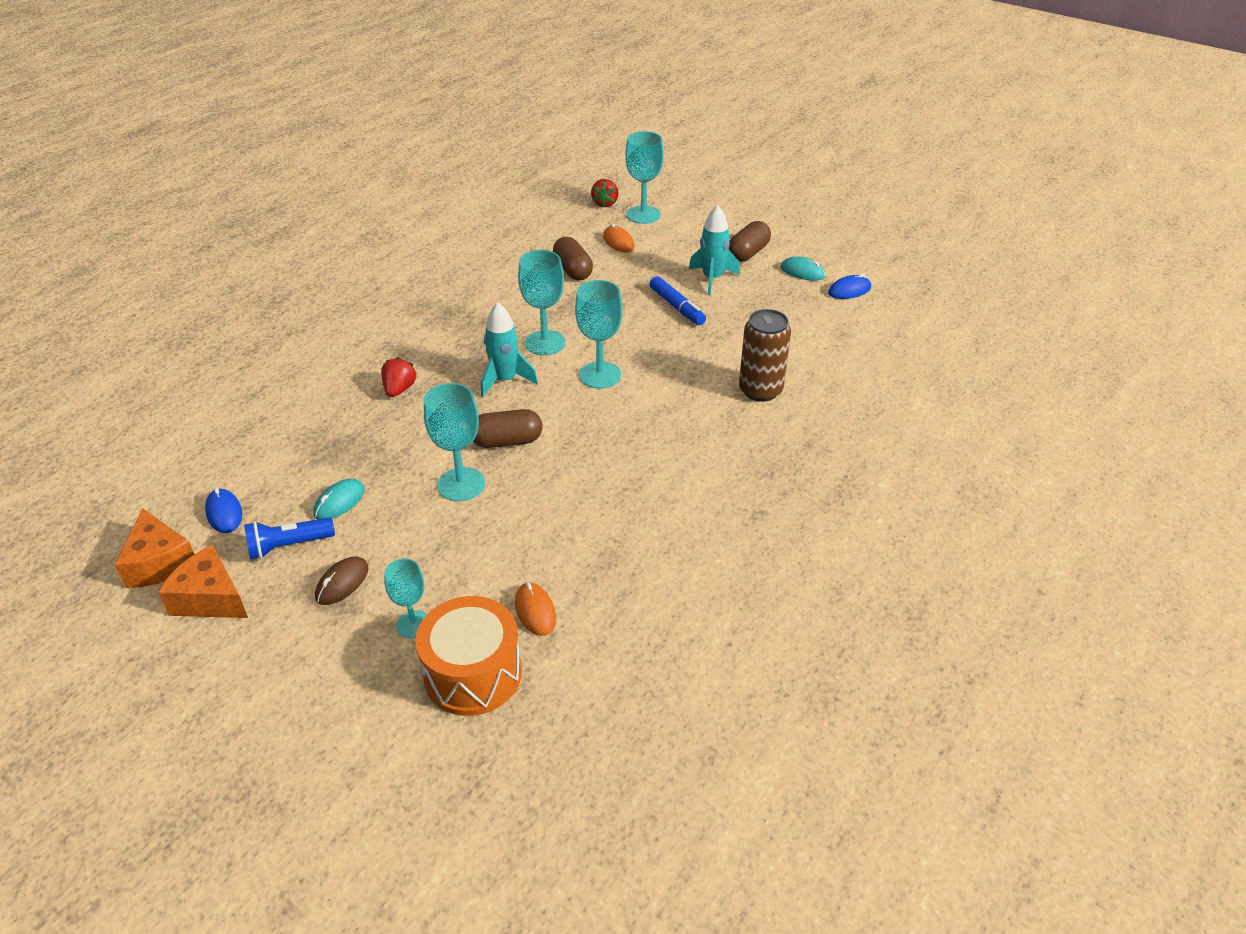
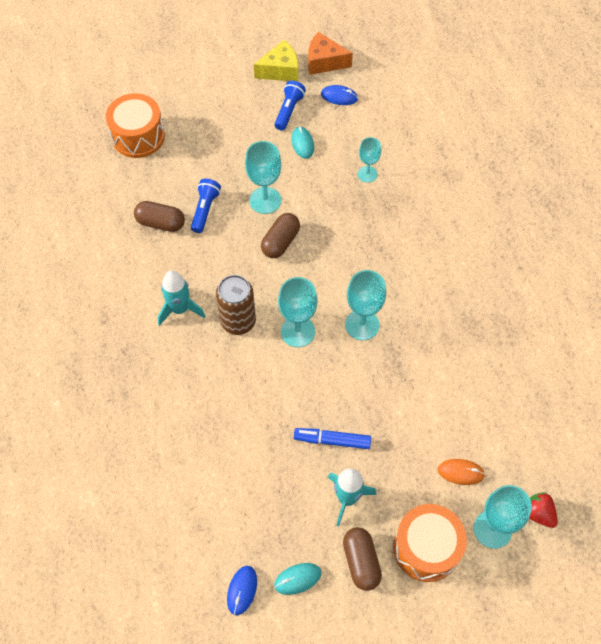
camera: 130 degrees right, 20 degrees up
orange cheese [158,545,248,618] -> yellow cheese [254,40,298,82]
brown mouse [315,556,369,605] -> none
red strawberry [381,357,416,397] -> none
turquoise goblet [384,558,427,639] -> turquoise goblet moved to [358,137,381,183]
turquoise rocket [481,302,538,397] -> turquoise rocket moved to [158,271,205,326]
orange mouse [515,582,556,636] -> none
brown capsule [553,237,593,280] -> brown capsule moved to [134,201,185,232]
brown can [739,309,791,402] -> brown can moved to [216,275,256,335]
none -> blue flashlight [191,179,221,233]
none -> orange drum [393,504,467,582]

